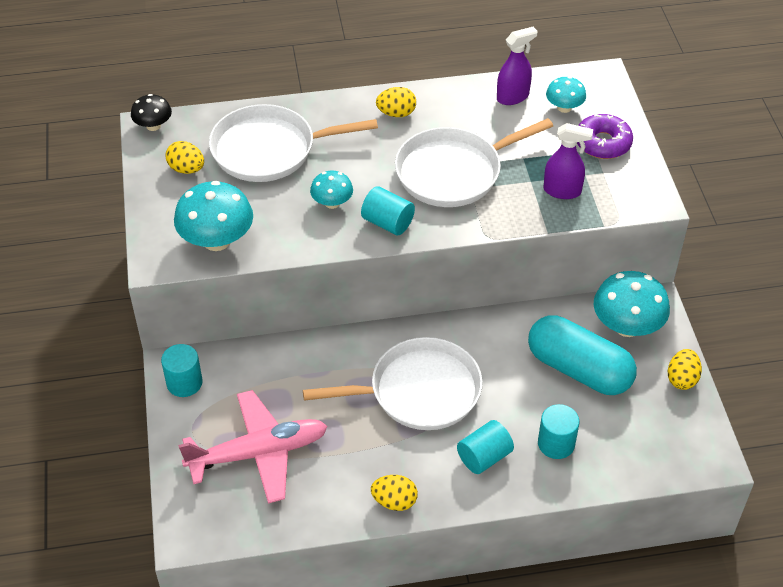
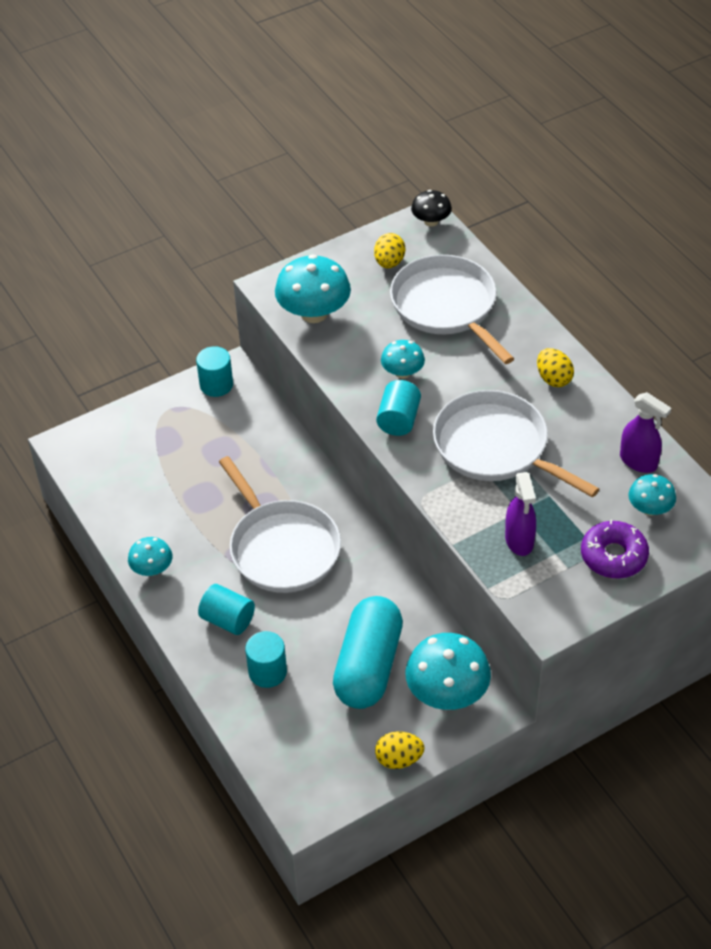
camera: 70 degrees right, 0 degrees up
pink plane [178,390,328,504] -> none
yellow egg [371,475,418,511] -> turquoise mushroom [128,537,172,576]

